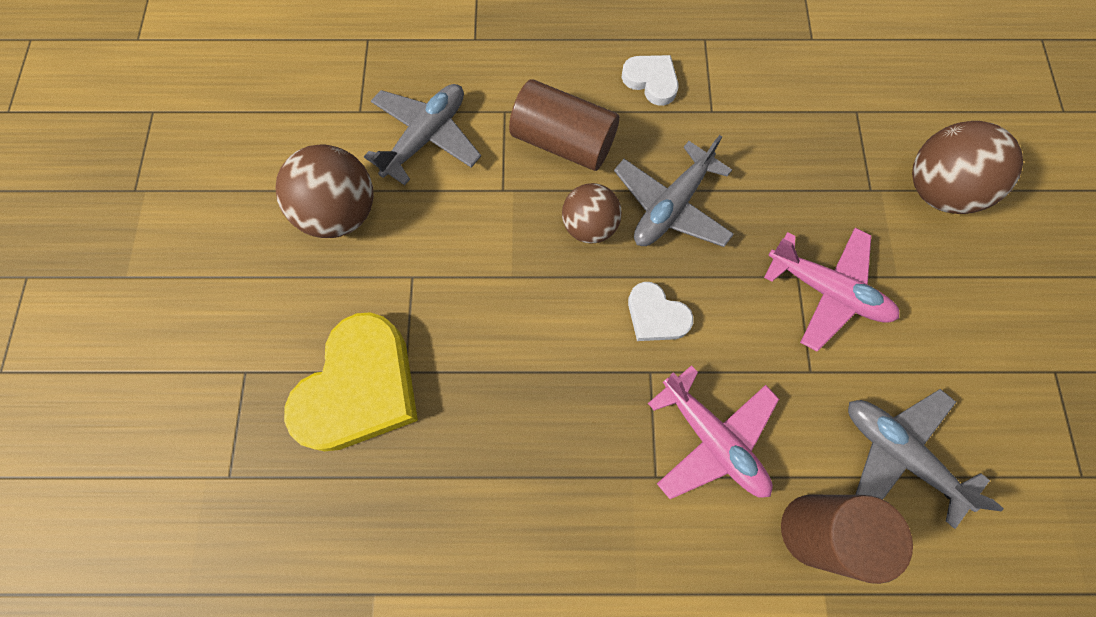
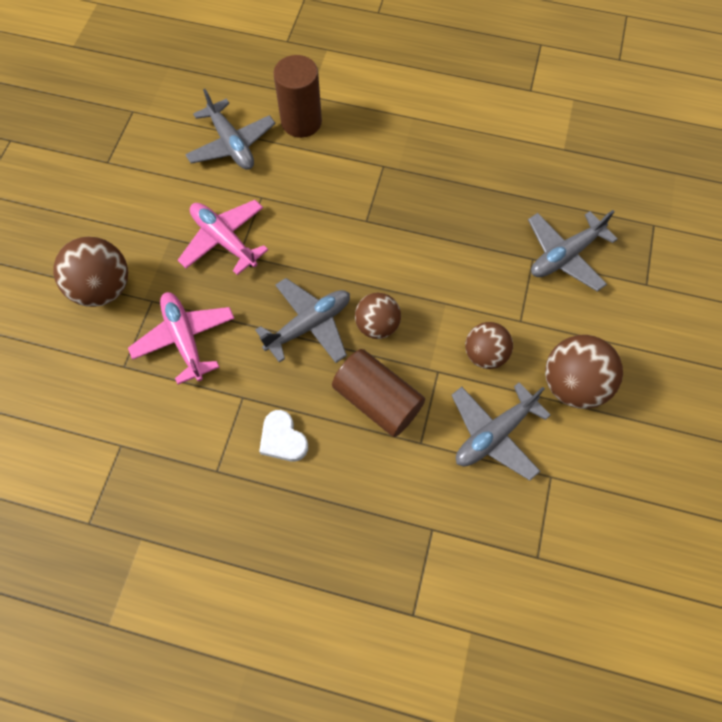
camera: 165 degrees left, 5 degrees down
yellow heart [284,312,418,451] -> grey plane [528,210,618,291]
white heart [628,282,694,341] -> none
pink plane [648,365,779,499] -> pink plane moved to [128,292,235,385]
none -> brown ball [465,322,513,369]

